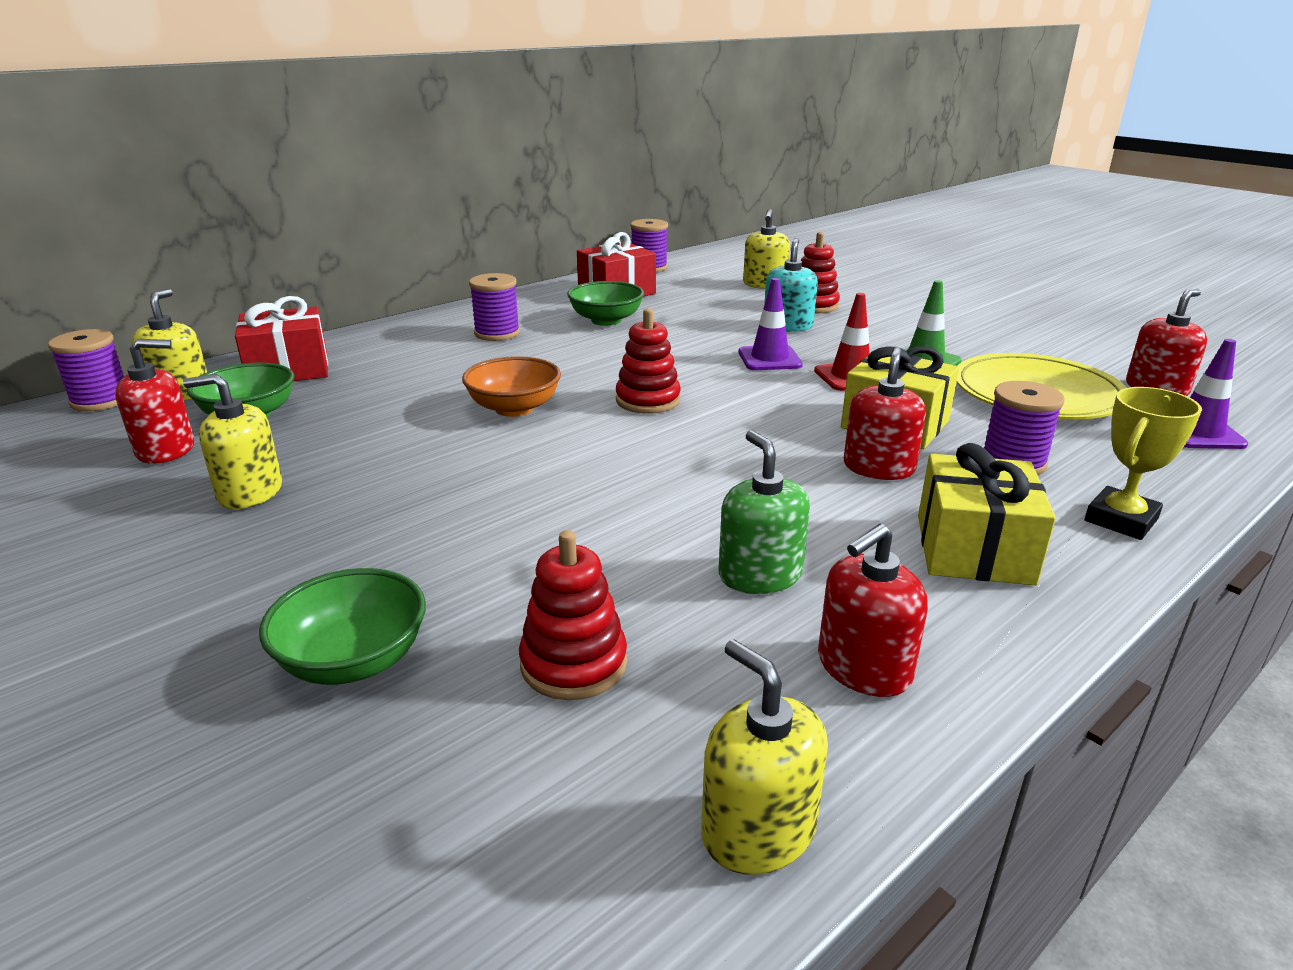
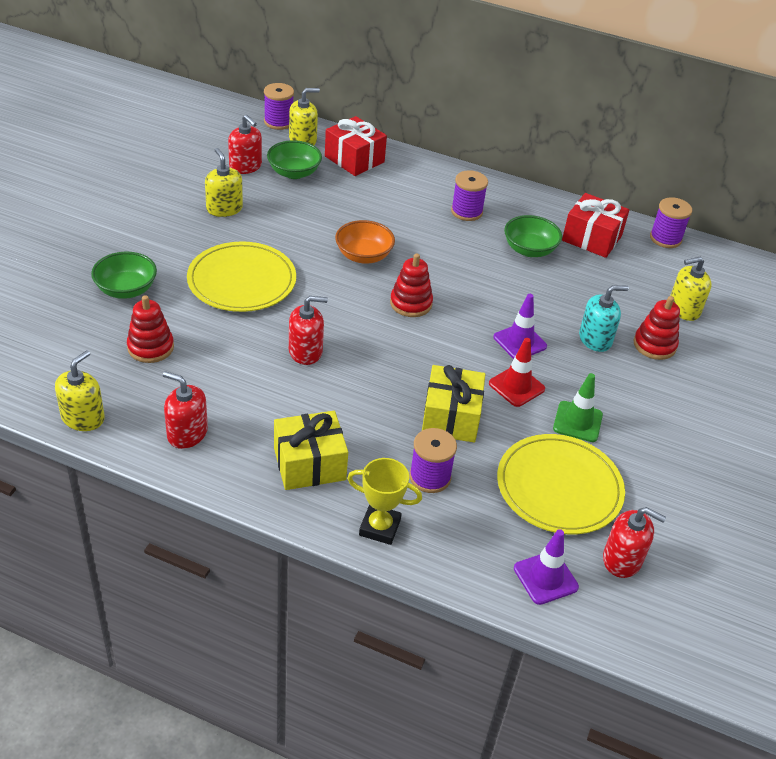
camera: 60 degrees right, 15 degrees up
green soap dispenser [719,430,810,594] -> none
red soap dispenser [844,347,926,480] -> red soap dispenser moved to [289,296,328,365]
none -> yellow plate [187,241,296,312]

